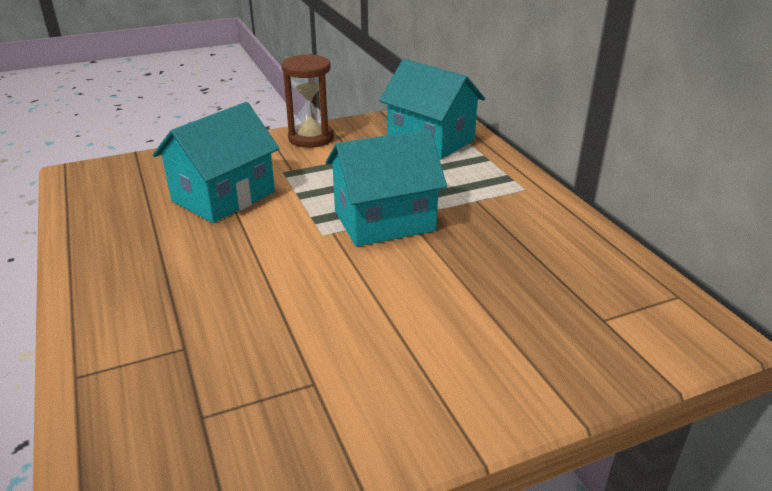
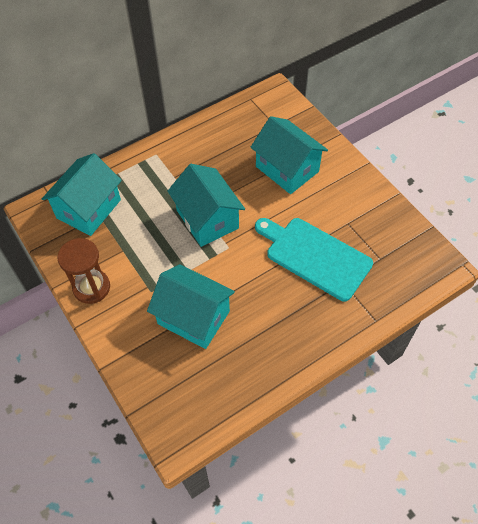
camera: 100 degrees left, 25 degrees up
none -> turquoise house [250,116,328,194]
none -> turquoise cutting board [255,218,373,301]

